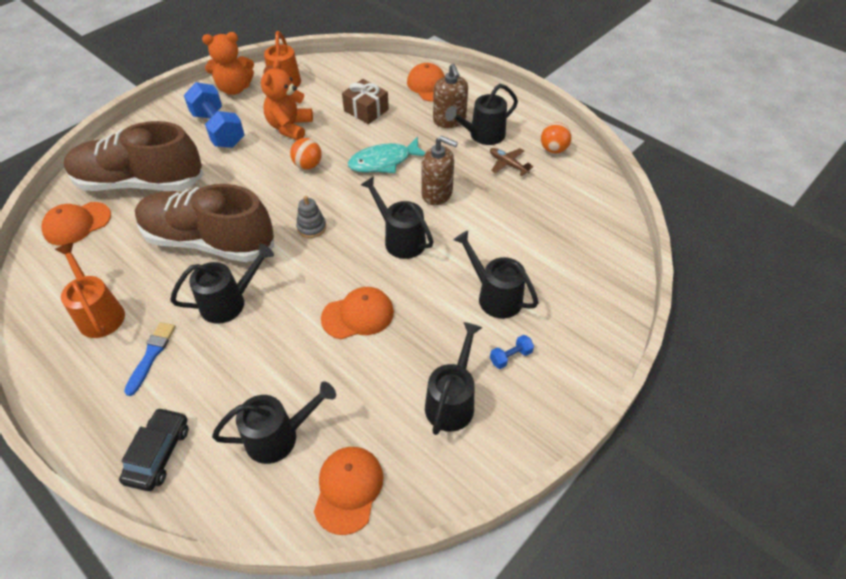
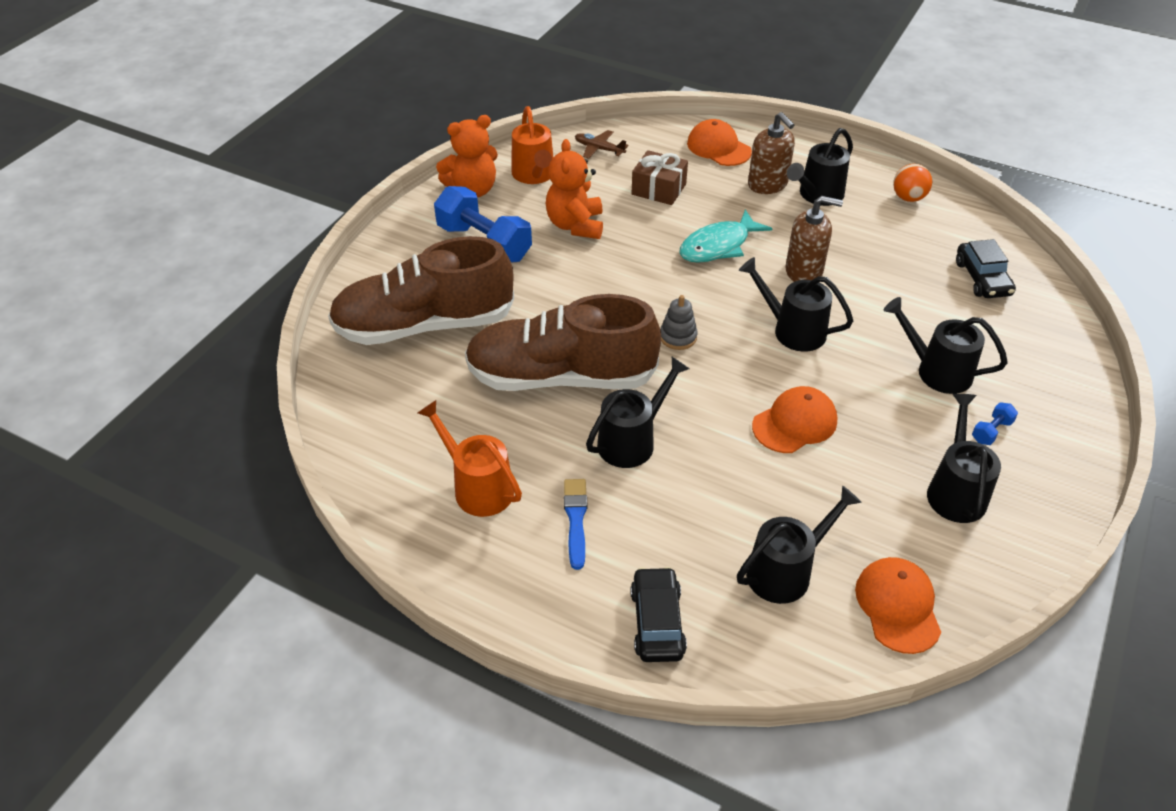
camera: 15 degrees left, 5 degrees down
orange cap [41,202,111,246] -> none
orange ball [290,138,322,170] -> none
brown plane [490,148,534,176] -> brown plane moved to [575,130,629,159]
none -> black car [956,239,1016,298]

